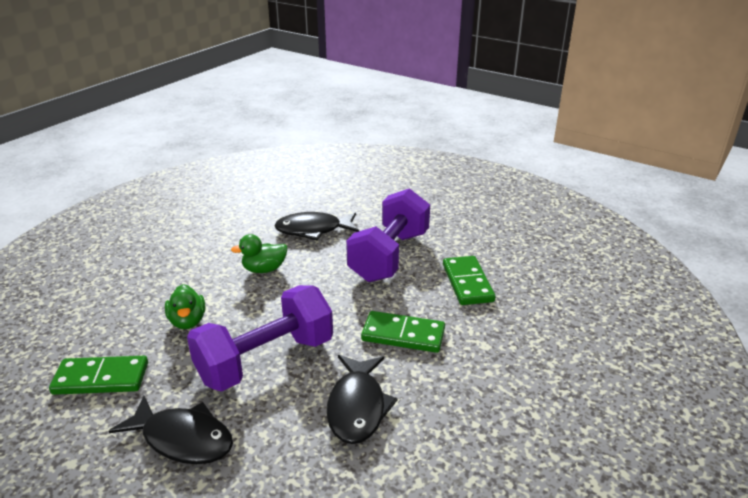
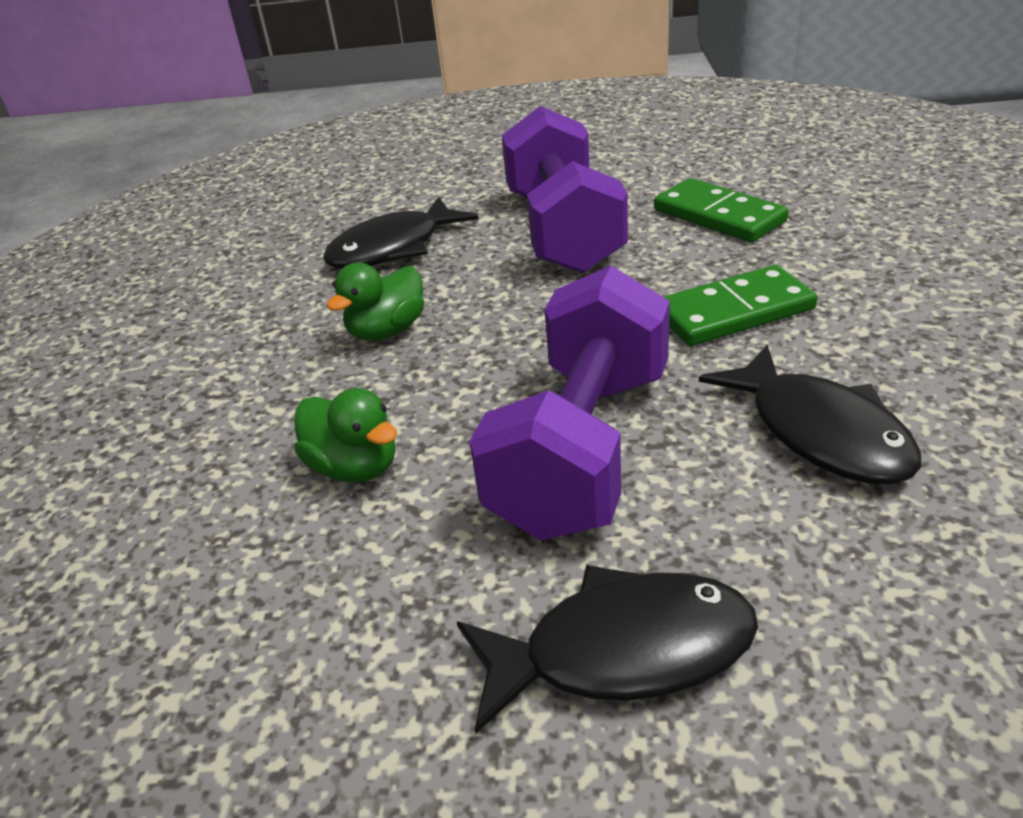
camera: 30 degrees left, 5 degrees up
green domino [49,356,148,395] -> none

